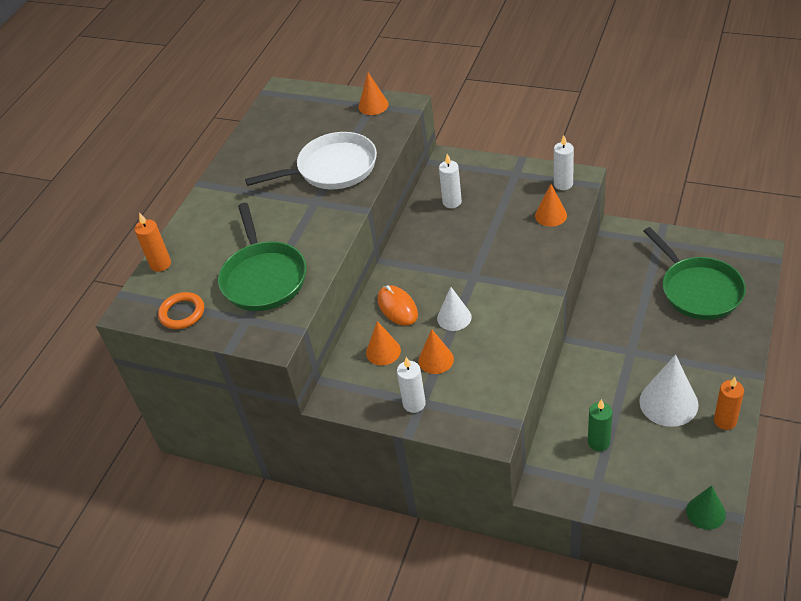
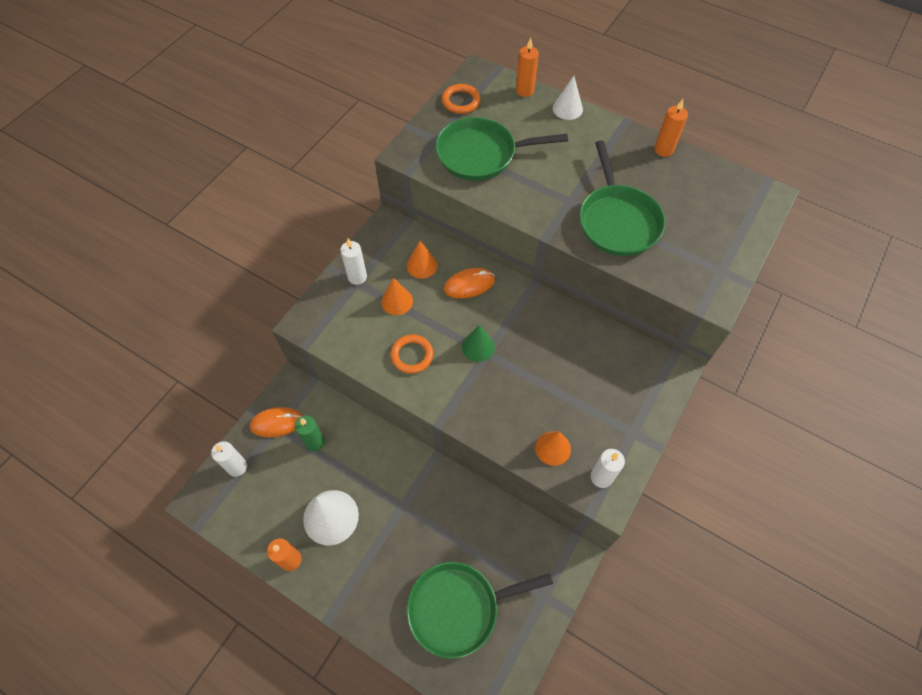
camera: 95 degrees right, 15 degrees up
white pan [245,132,377,189] -> green pan [579,140,665,256]
orange cone [358,73,389,115] -> none
white cone [437,287,472,331] -> white cone moved to [553,76,583,120]
white candle [439,154,462,208] -> white candle moved to [211,441,247,477]
green cone [686,485,726,530] -> green cone moved to [462,325,495,362]
none -> orange mouse [250,407,303,437]
none -> orange ring [390,334,433,374]
none -> orange candle [654,99,688,157]

